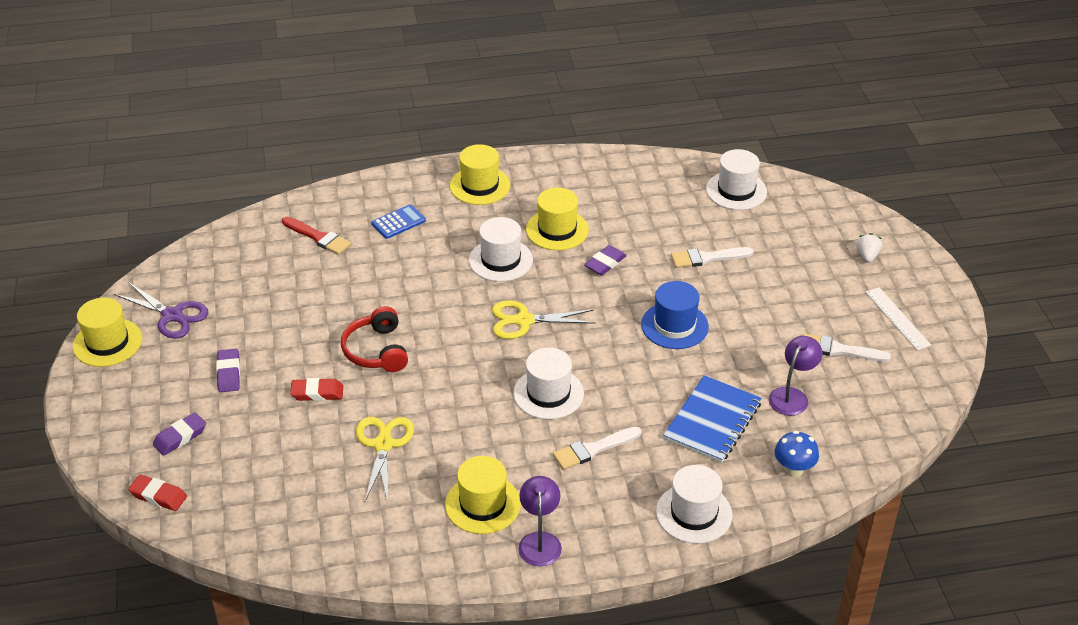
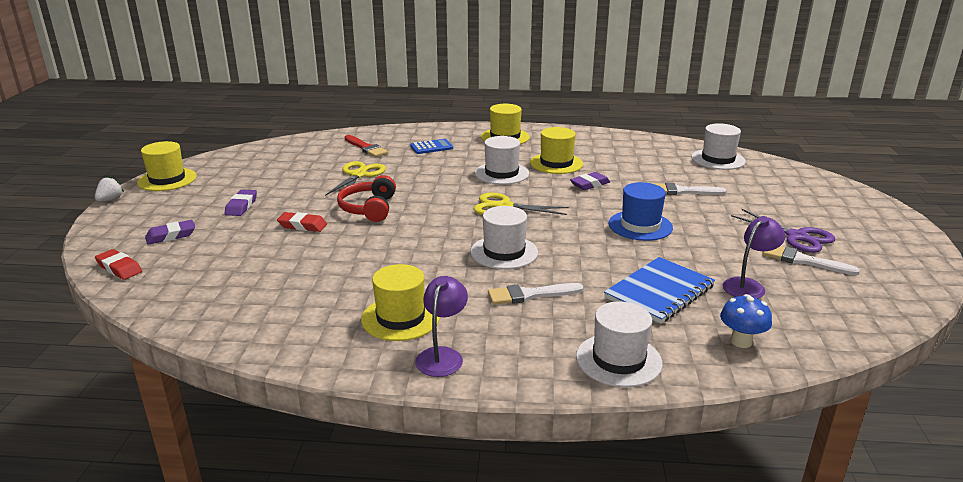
camera: 15 degrees right, 15 degrees down
purple scissors [114,282,209,339] -> purple scissors moved to [731,209,835,253]
yellow scissors [356,417,414,503] -> yellow scissors moved to [325,161,386,196]
white strawberry [856,233,882,263] -> white strawberry moved to [95,176,124,202]
white ruler [865,287,931,350] -> none

